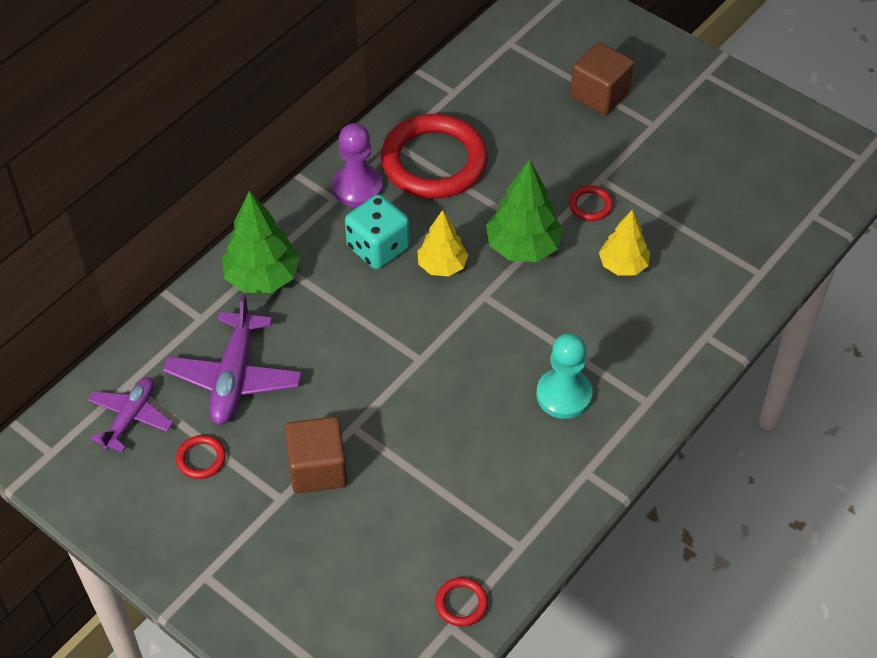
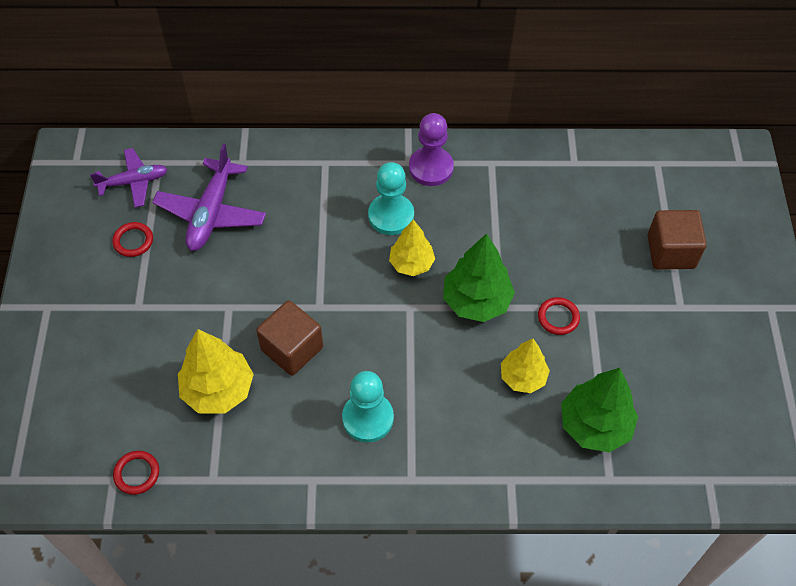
camera: 50 degrees right, 5 degrees up
purple plane [163,293,302,425] -> purple plane turned 45 degrees counterclockwise [152,144,266,251]
green tree [222,191,300,293] -> green tree moved to [561,368,638,452]
brown cube [285,417,347,493] -> brown cube moved to [256,300,323,376]
turquoise dice [345,194,410,269] -> turquoise pawn [368,162,414,235]
red ring [381,114,488,199] -> none
none -> yellow tree [178,329,254,414]

